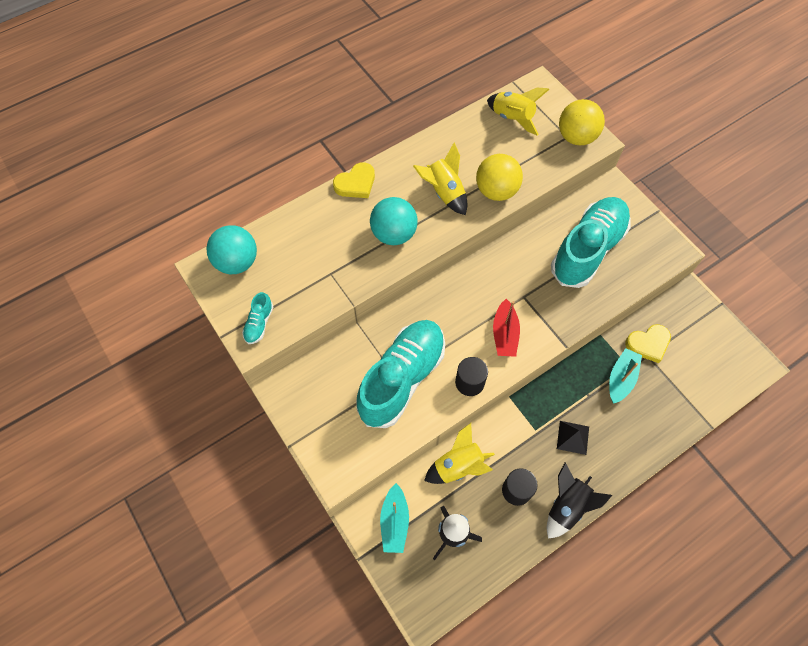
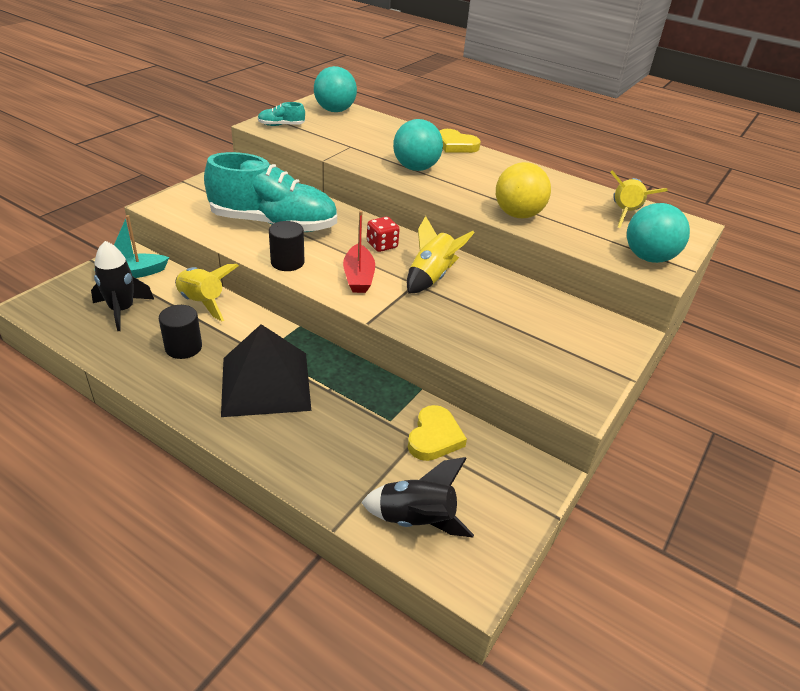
camera: 65 degrees right, 25 degrees down
yellow rocket [413,142,467,215] -> yellow rocket moved to [407,216,475,294]
red boat [493,299,520,357] -> red boat turned 75 degrees counterclockwise [343,211,375,293]
black rocket [547,463,612,539] -> black rocket moved to [361,457,474,537]
turquoise shoe [551,197,631,288] -> none
black pyramid [557,421,589,455] -> black pyramid [221,324,311,417], size x2.19
yellow ball [559,99,605,145] -> turquoise ball [627,203,690,263]
turquoise boat [609,348,642,404] -> none
yellow heart [625,324,671,363] -> yellow heart turned 120 degrees counterclockwise [408,405,467,461]
none -> red dice [367,217,400,252]

